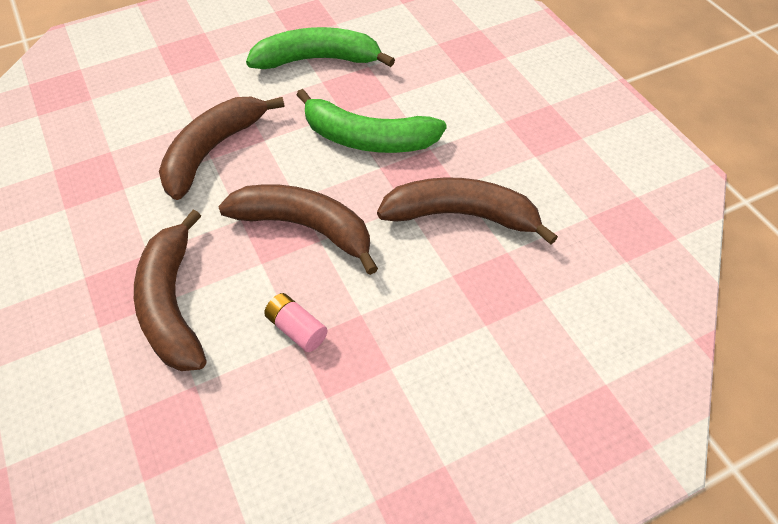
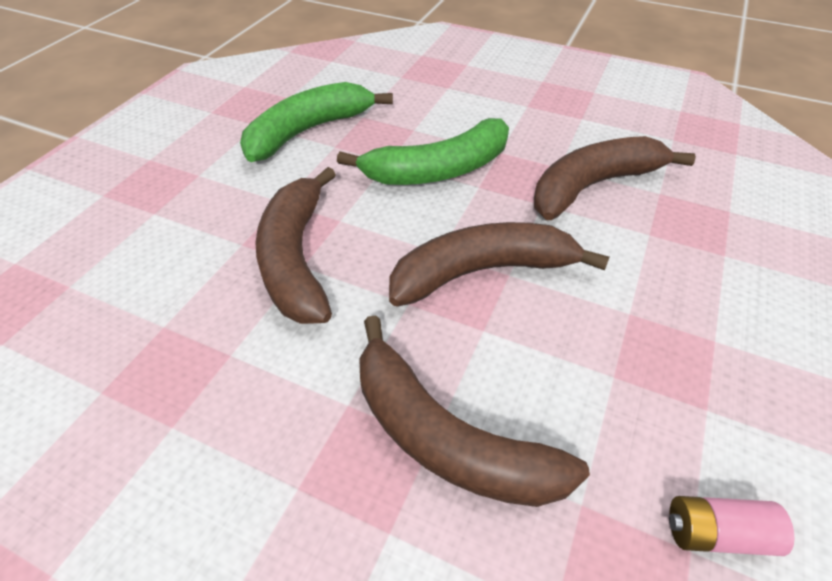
camera: 40 degrees left, 5 degrees down
pink battery [264,293,327,352] -> pink battery moved to [669,496,794,556]

